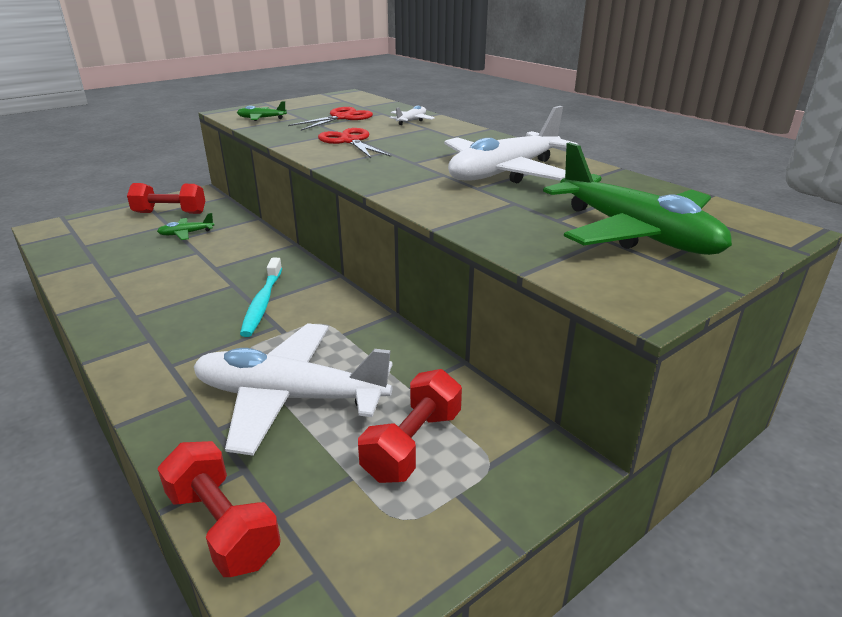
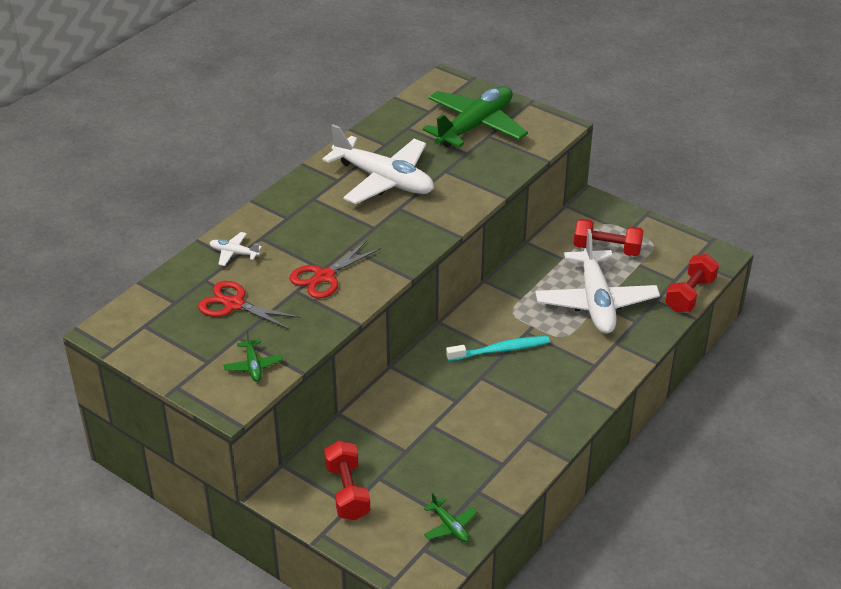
camera: 105 degrees left, 10 degrees up
green plane [157,213,214,240] -> green plane moved to [424,493,478,542]

